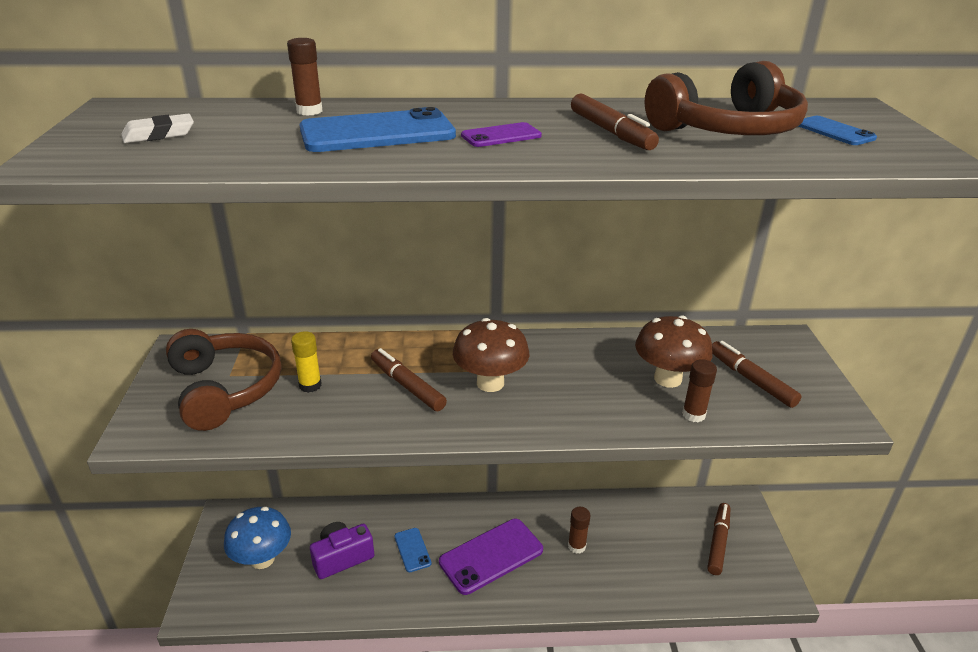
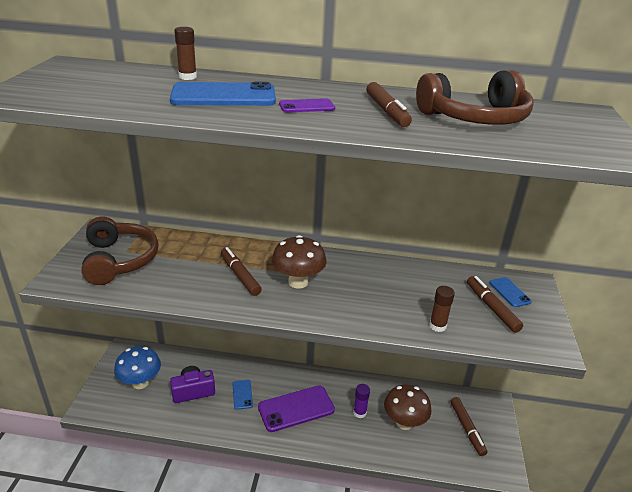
camera: 10 degrees right, 0 degrees up
white eraser [121,114,194,143] -> none
yellow glue stick [291,332,322,393] -> none
brown glue stick [568,507,590,554] -> purple glue stick [353,384,370,418]
brown mushroom [635,315,713,388] -> brown mushroom moved to [384,384,432,430]
brown marker [707,503,730,575] -> brown marker turned 135 degrees clockwise [451,397,487,456]
blue phone [798,116,877,145] -> blue phone moved to [490,277,532,307]

